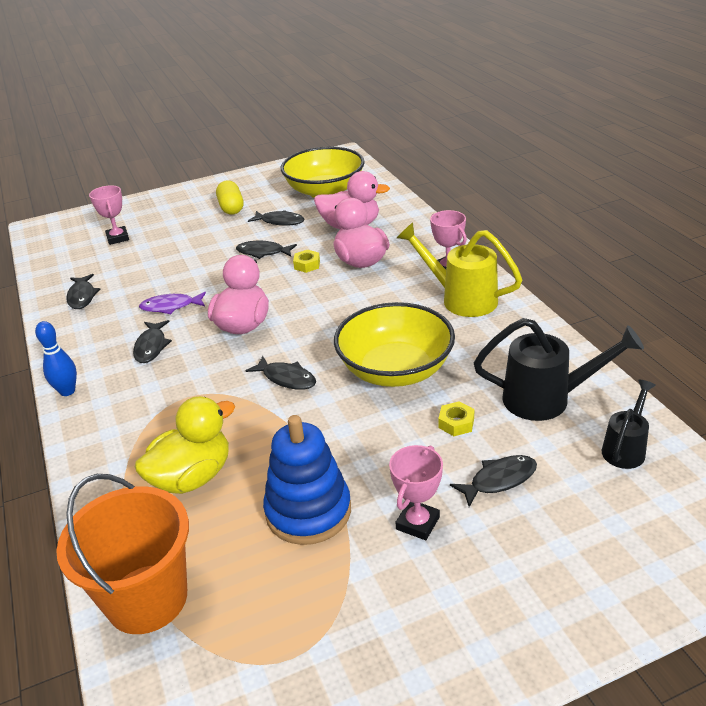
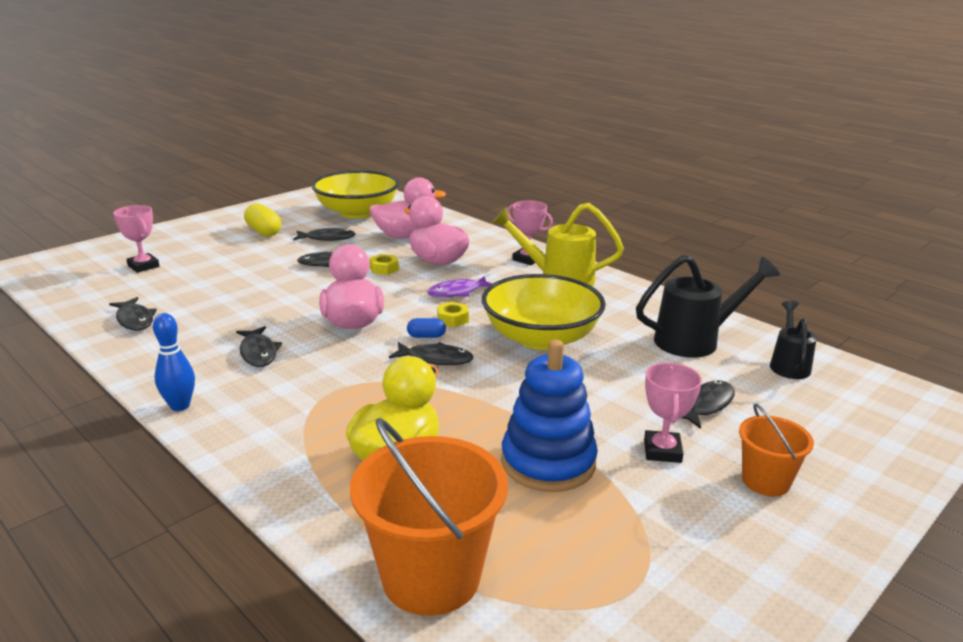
camera: 25 degrees left, 10 degrees down
purple fish [139,292,206,314] -> purple fish moved to [427,276,492,297]
yellow nut [439,401,475,436] -> yellow nut moved to [437,302,469,327]
none -> blue capsule [407,318,446,338]
none -> orange bucket [739,404,814,496]

